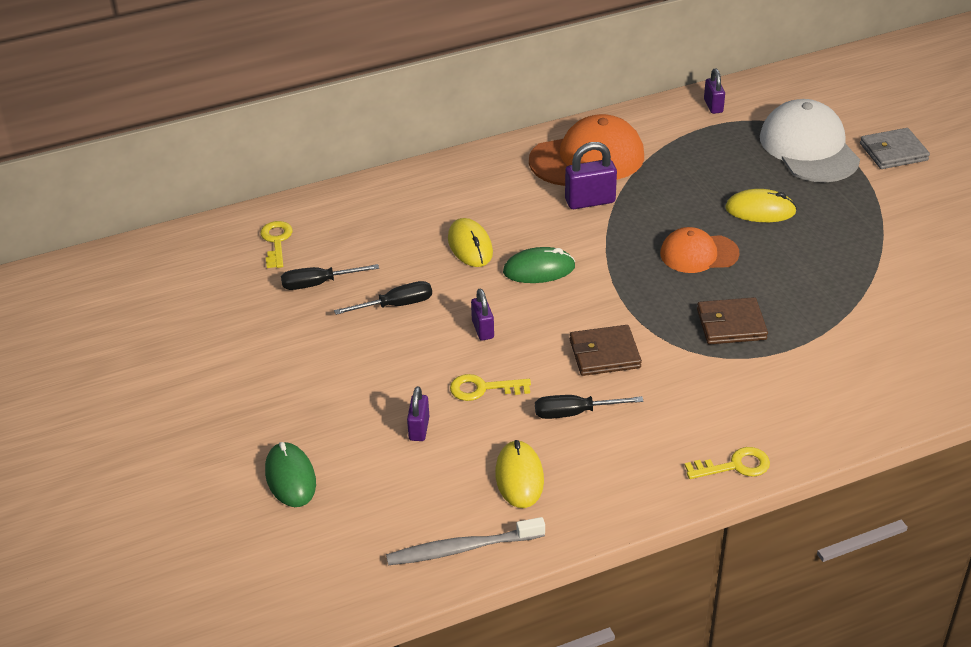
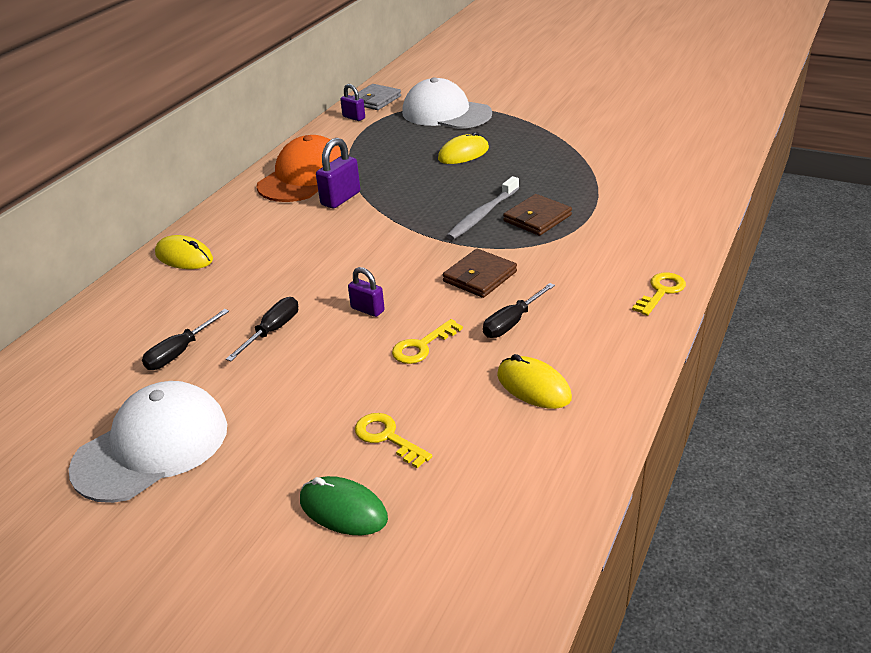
camera: 40 degrees left, 5 degrees down
yellow key [260,221,293,268] -> yellow key moved to [355,413,432,468]
grey toothbrush [386,517,545,565] -> grey toothbrush moved to [446,176,519,240]
purple padlock [407,386,429,441] -> none
yellow mouse [448,218,493,267] -> yellow mouse moved to [155,235,213,269]
green mouse [503,247,575,283] -> none
orange cap [660,227,739,273] -> none
grey wallet [860,128,930,169] -> grey wallet moved to [352,84,401,110]
none -> white cap [69,381,227,503]

